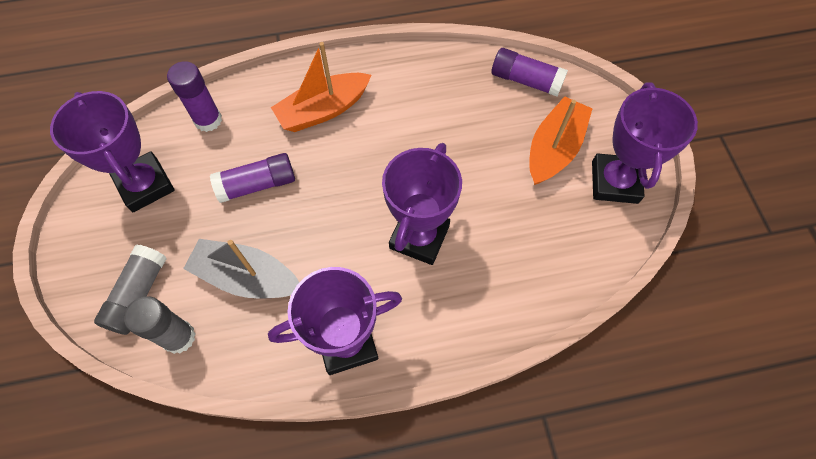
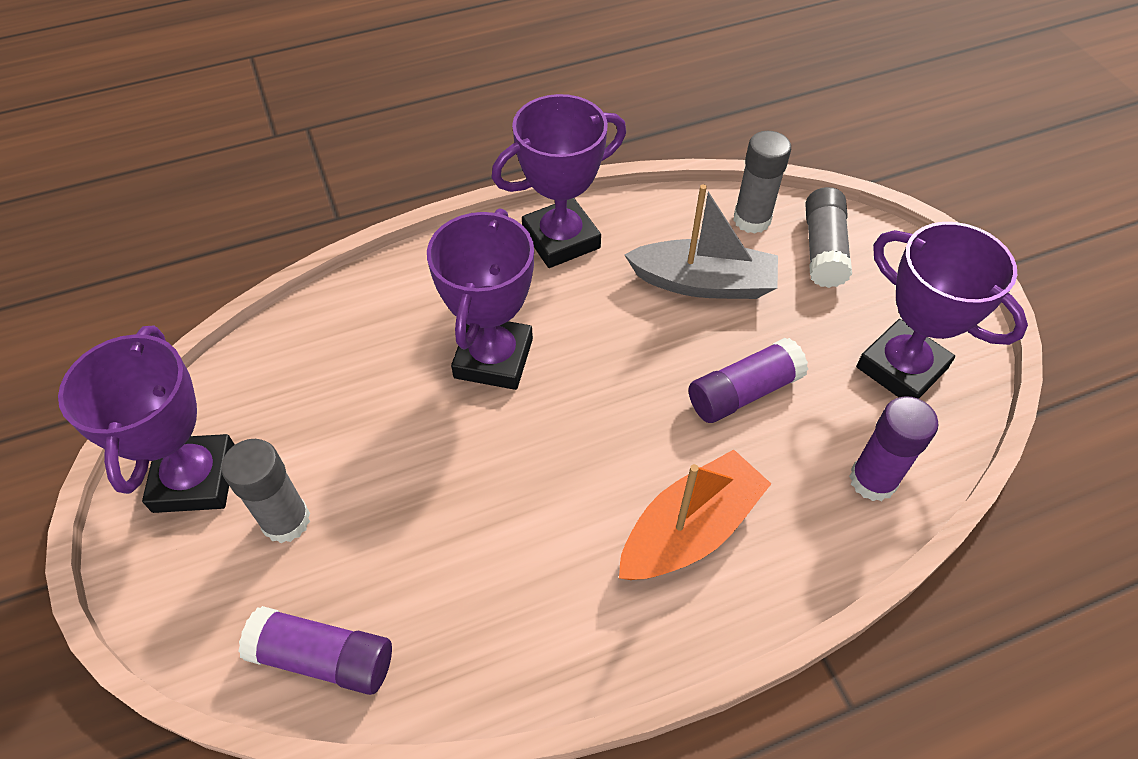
camera: 170 degrees right, 10 degrees down
orange boat [529,96,593,185] -> grey glue stick [221,439,310,543]

